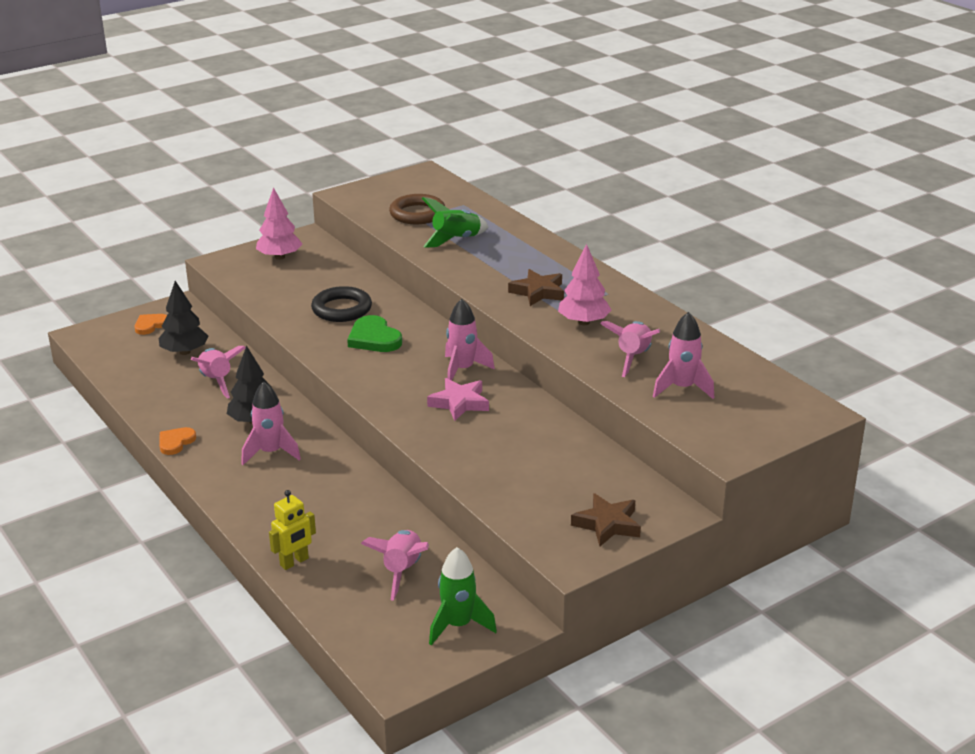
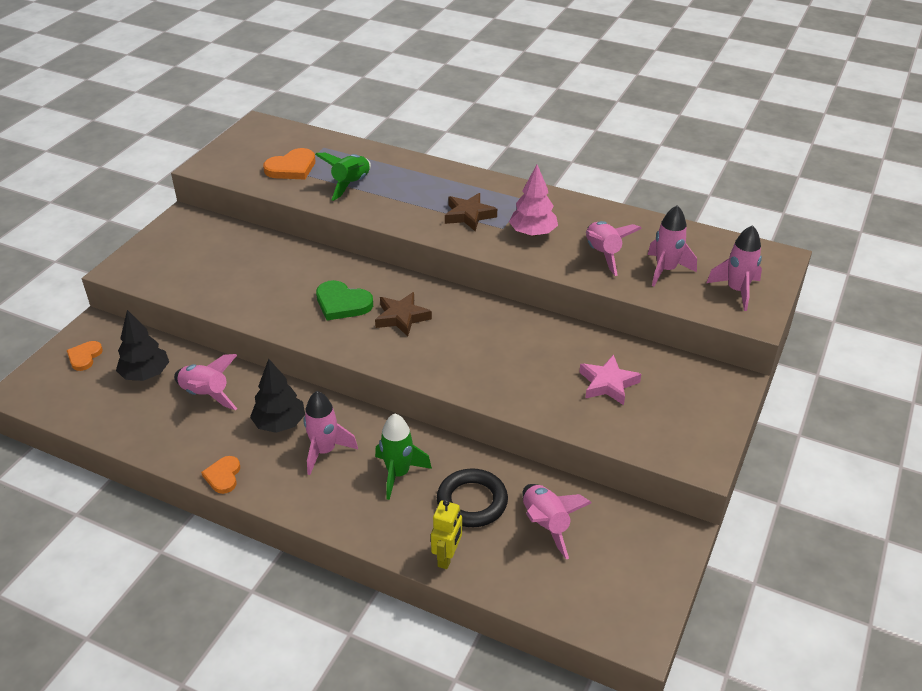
camera: 30 degrees left, 10 degrees up
pink tree [256,187,302,260] -> none
black ring [311,286,372,322] -> black ring moved to [437,468,508,527]
brown ring [389,194,445,224] -> orange heart [263,148,315,180]
pink star [427,378,489,421] -> pink star moved to [579,355,641,405]
green rocket [429,547,497,645] -> green rocket moved to [375,414,432,500]
pink rocket [445,299,495,380] -> pink rocket moved to [706,225,762,311]
brown star [571,493,641,546] -> brown star moved to [375,292,432,337]

